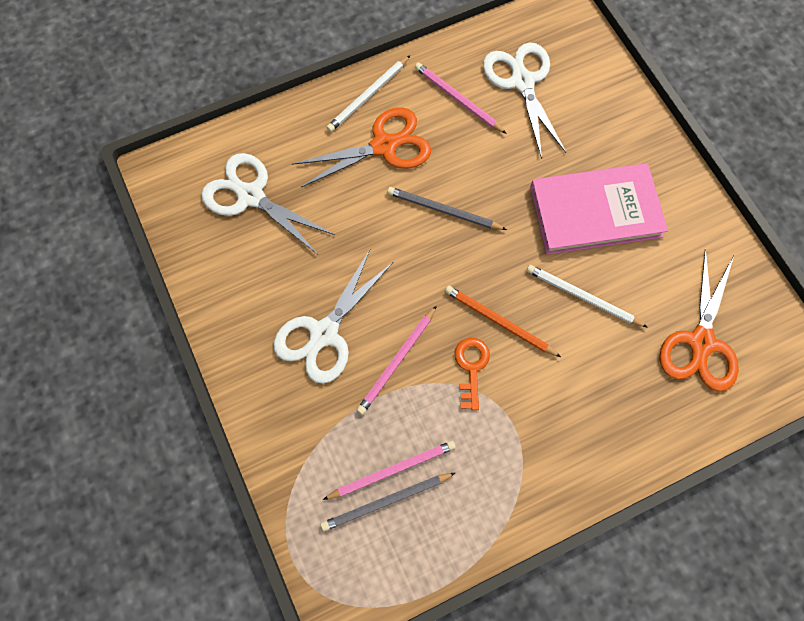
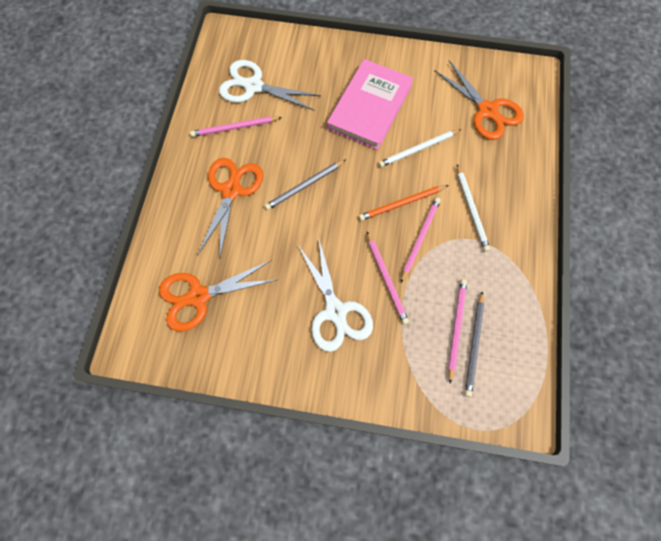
camera: 55 degrees left, 0 degrees up
white scissors [201,153,335,254] -> orange scissors [159,260,278,331]
white pencil [326,56,410,132] -> white pencil moved to [457,164,490,252]
orange key [455,338,490,410] -> pink pencil [401,197,441,283]

